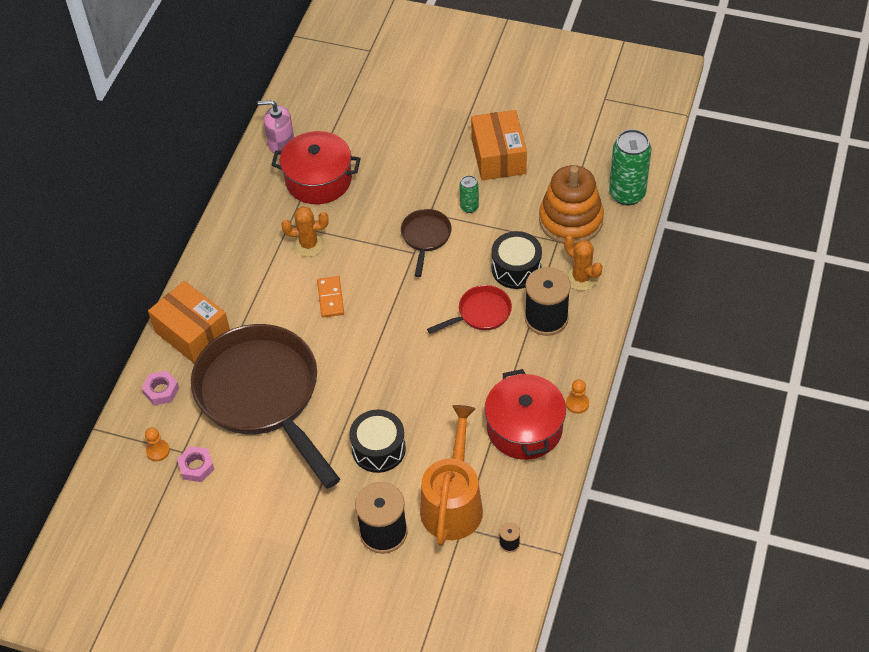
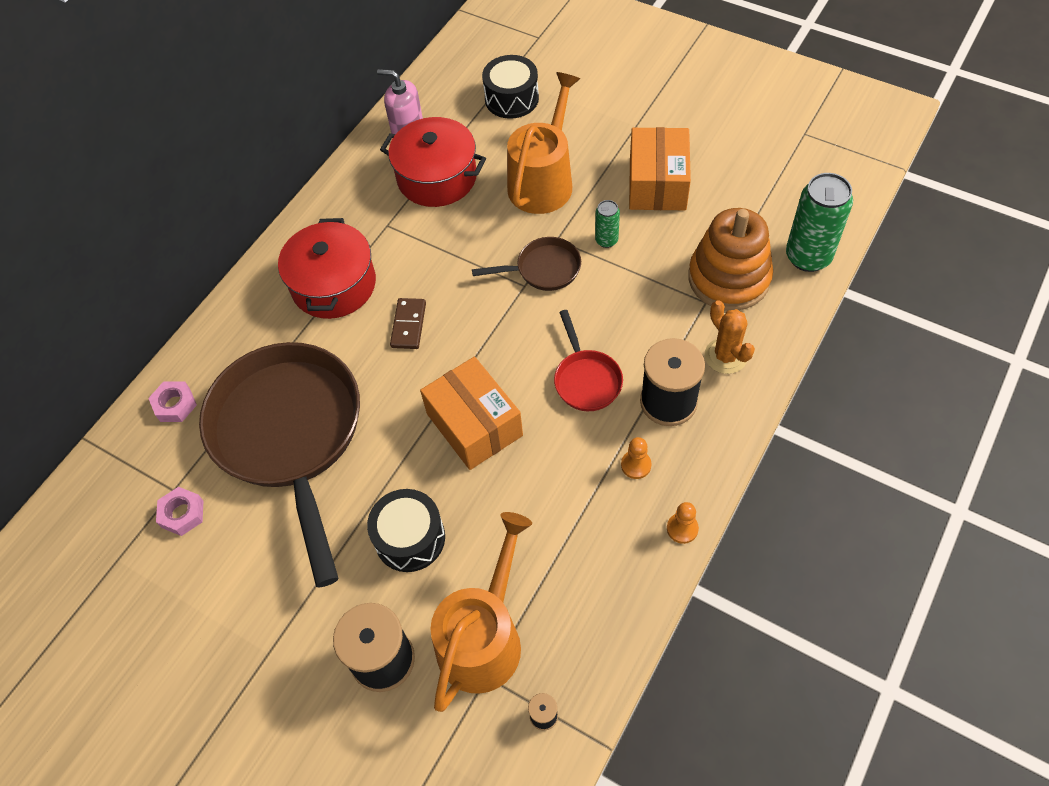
camera: 15 degrees right, 5 degrees up
orange pawn [145,427,170,461] -> orange pawn moved to [621,437,651,479]
orange box [148,281,230,364] -> orange box moved to [420,357,523,470]
orange cactus [281,206,329,257] -> none
orange domino [317,276,344,318] -> brown domino [390,298,426,349]
brown pan [401,209,452,277] -> brown pan turned 60 degrees clockwise [472,237,581,291]
red pan [427,285,512,334] -> red pan turned 90 degrees clockwise [554,310,623,411]
red pot [484,369,566,460] -> red pot moved to [278,218,376,319]
black drum [491,231,542,289] -> black drum moved to [482,55,539,119]
none -> orange watering can [507,72,580,214]

